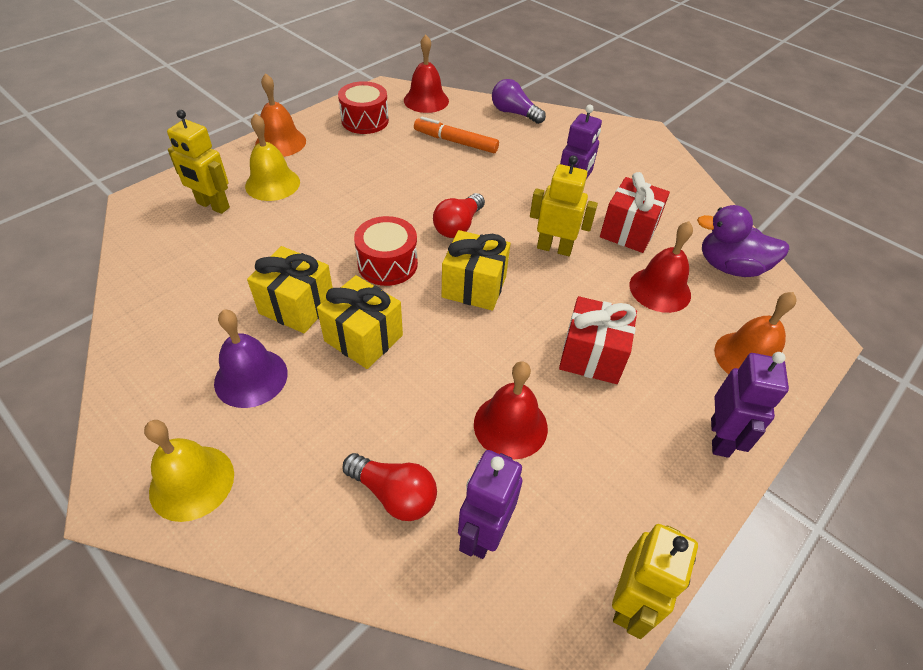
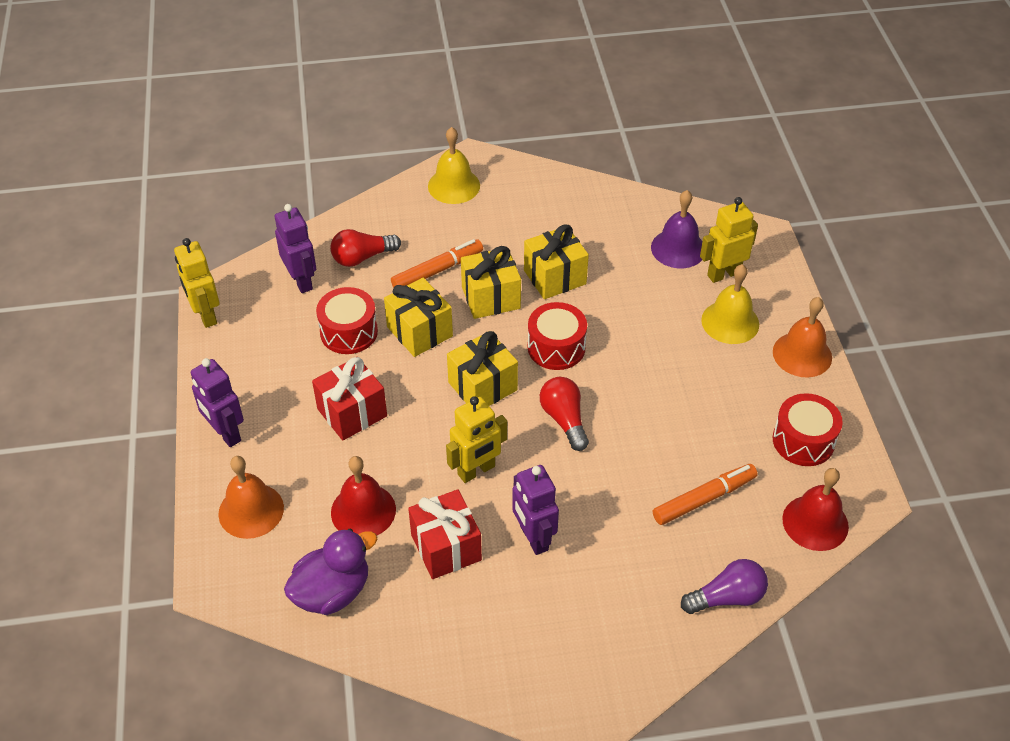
camera: 130 degrees right, 0 degrees up
purple bell [214,310,288,408] -> purple bell moved to [651,190,702,268]
red bell [474,361,548,460] -> red drum [316,287,378,354]
none -> yellow gift [384,278,453,357]
none -> orange marker [391,239,483,288]

